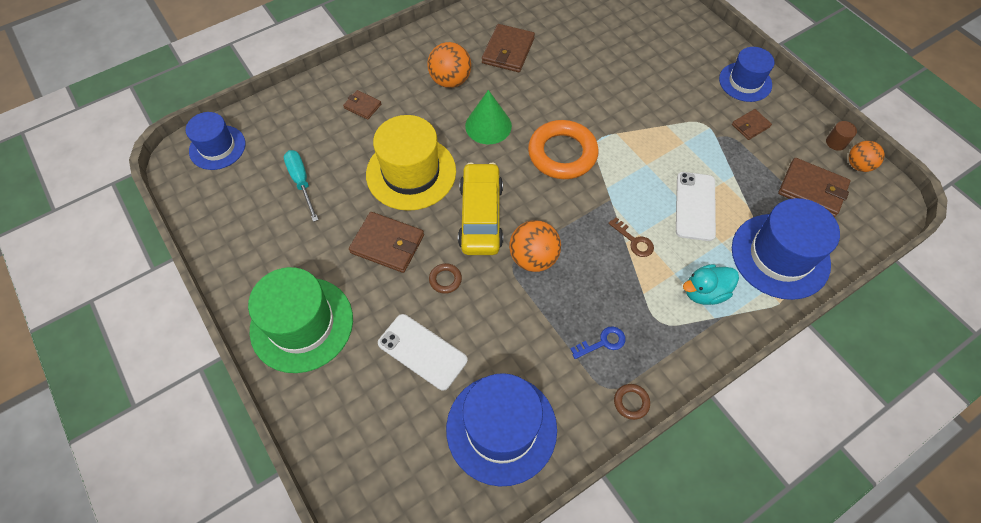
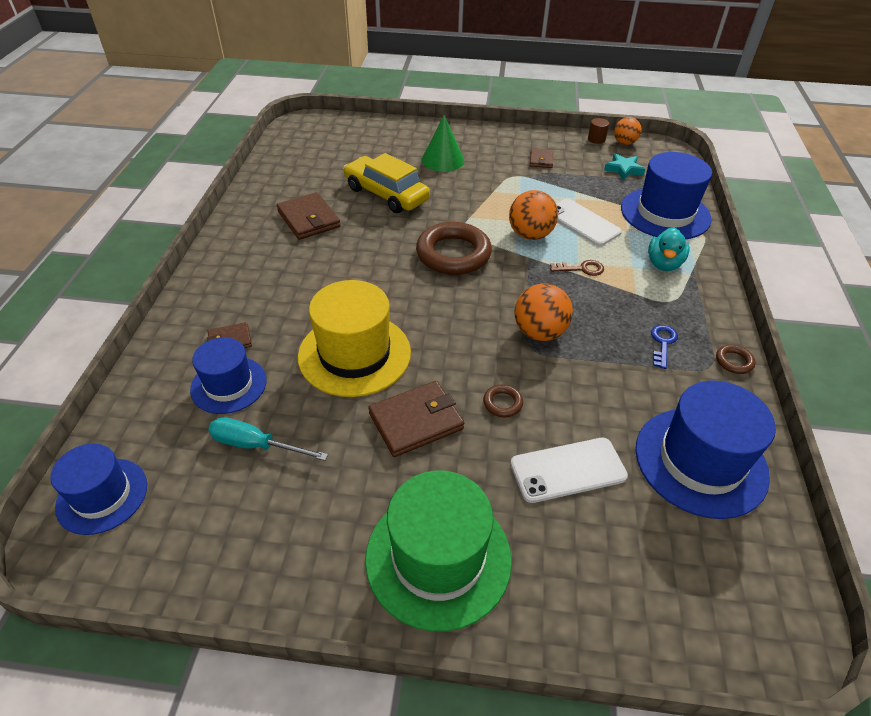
camera: 50 degrees left, 15 degrees down
orange ball [427,42,471,88] -> orange ball moved to [509,190,558,240]
yellow car [458,162,503,255] -> yellow car moved to [343,153,430,213]
green cone [465,90,512,144] -> green cone moved to [422,115,464,172]
orange ring [528,120,599,179] -> brown ring [416,222,492,275]
blue hat [719,47,775,102] -> blue hat moved to [190,337,267,414]
brown wallet [778,158,851,217] -> turquoise star [604,153,645,180]

